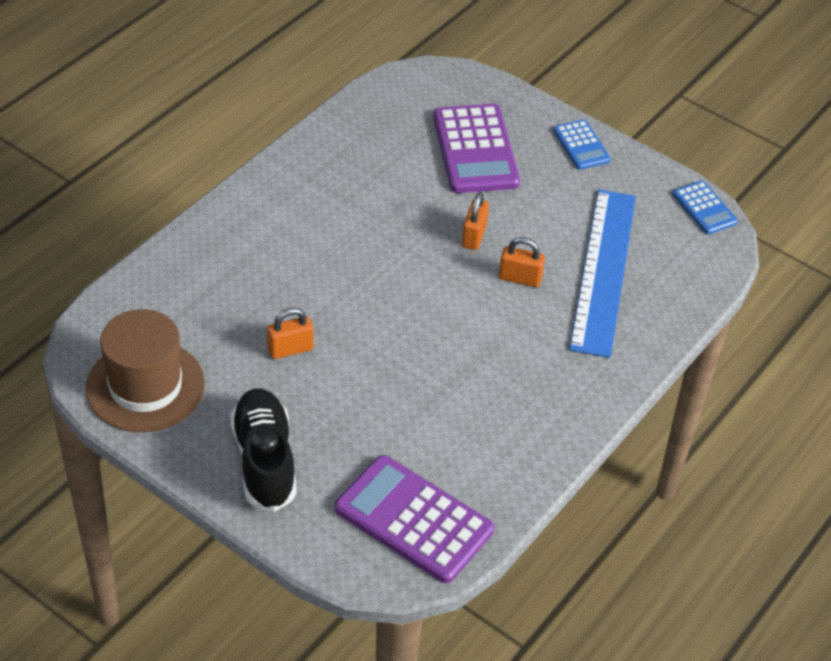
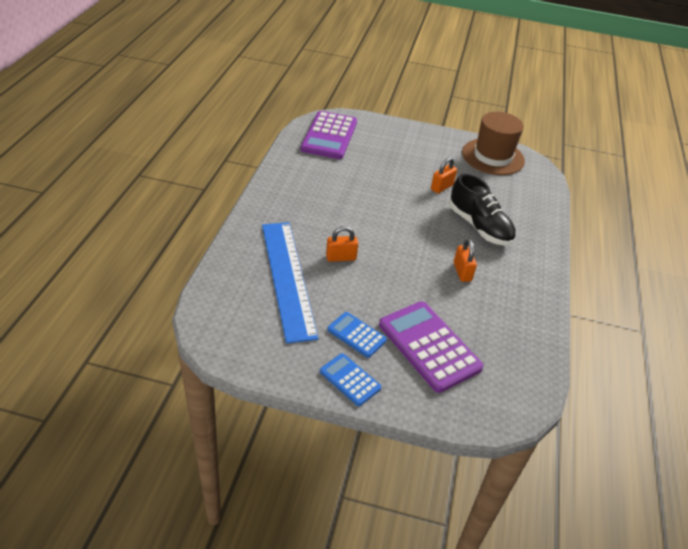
camera: 155 degrees right, 5 degrees down
black shoe [230,388,296,512] -> black shoe moved to [449,173,516,246]
purple calculator [334,455,494,583] -> purple calculator turned 90 degrees clockwise [301,111,357,159]
orange padlock [462,192,489,250] -> orange padlock moved to [454,239,477,282]
blue calculator [672,181,738,234] -> blue calculator moved to [327,312,387,358]

